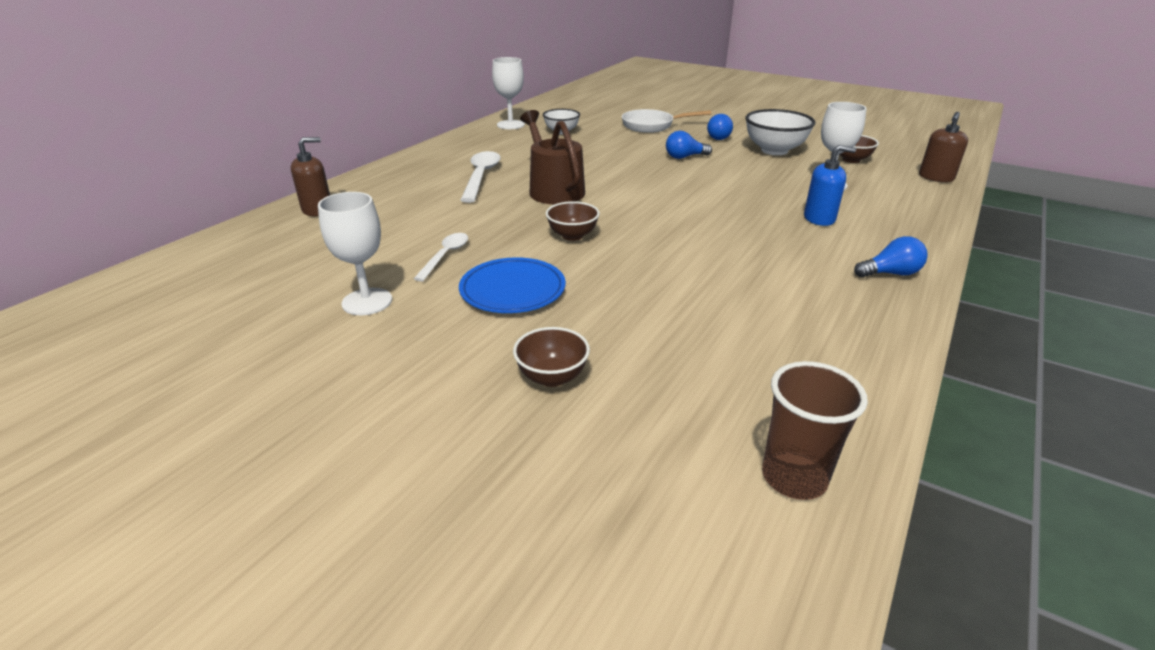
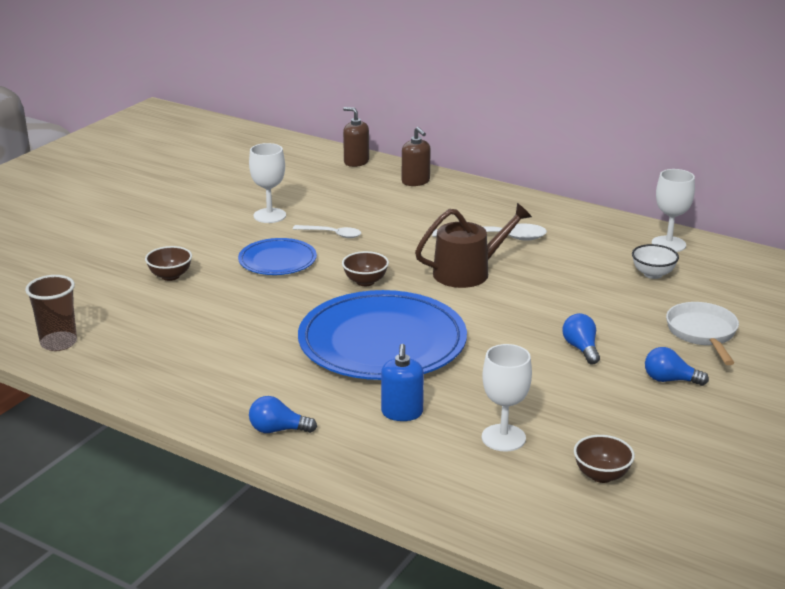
camera: 90 degrees right, 5 degrees down
white bowl [745,109,815,155] -> none
blue light bulb [854,236,928,278] -> blue light bulb turned 105 degrees clockwise [249,396,317,433]
brown soap dispenser [919,112,968,182] -> brown soap dispenser moved to [343,107,369,167]
none -> blue plate [298,290,467,380]

